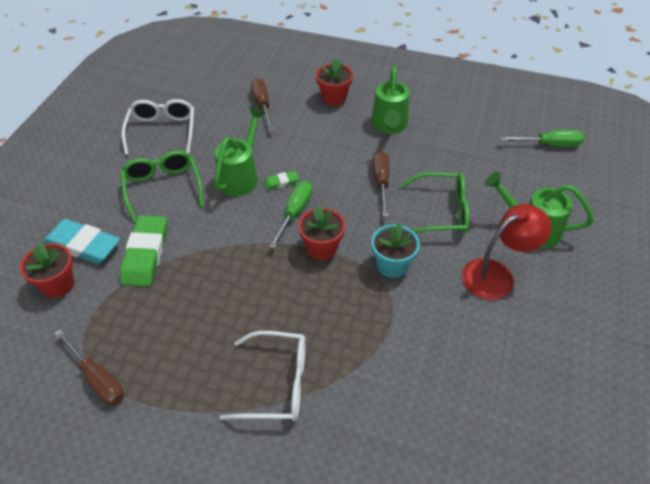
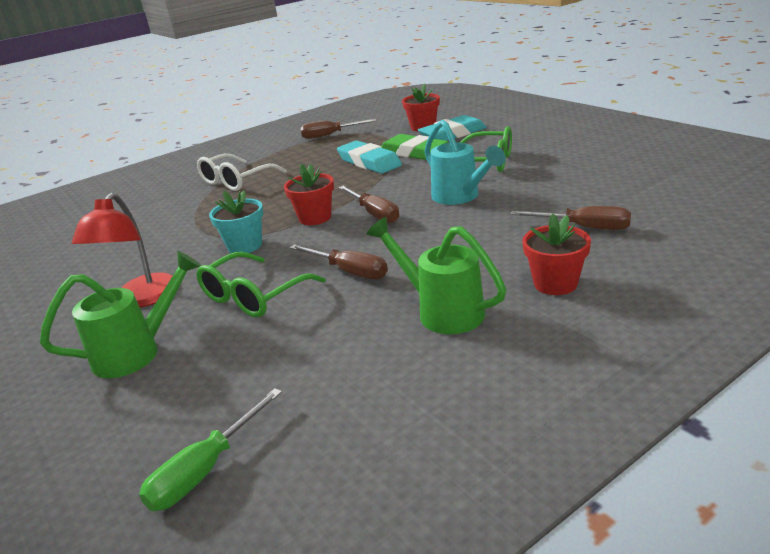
camera: 130 degrees right, 20 degrees down
white glasses [121,99,194,155] -> none
green watering can [214,107,266,196] -> turquoise watering can [424,120,506,205]
green eraser [263,171,299,190] -> none
green screwdriver [269,181,312,249] -> brown screwdriver [338,186,399,223]
none -> turquoise eraser [337,141,402,174]

